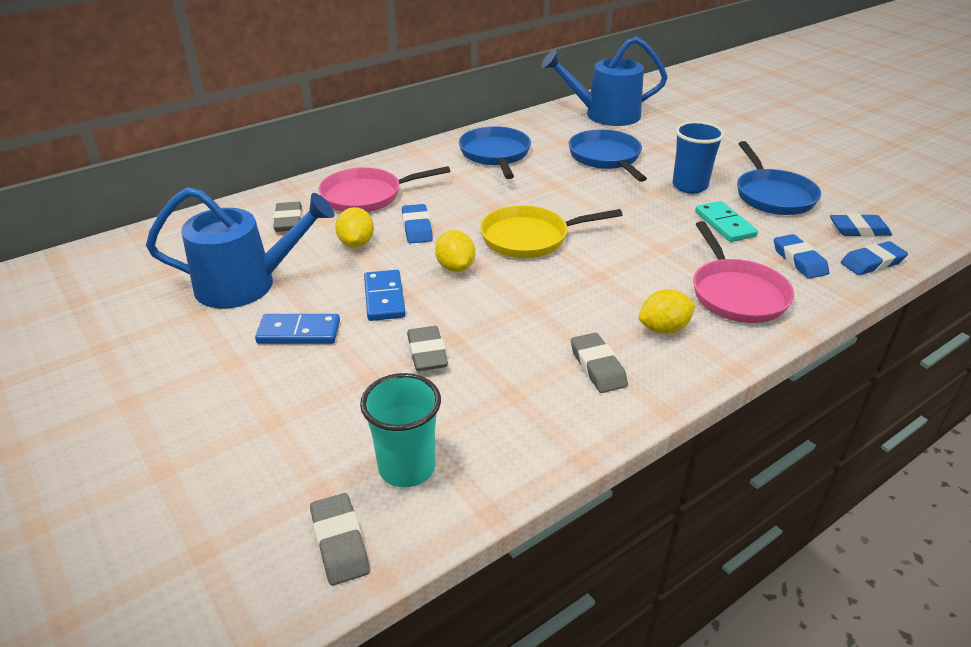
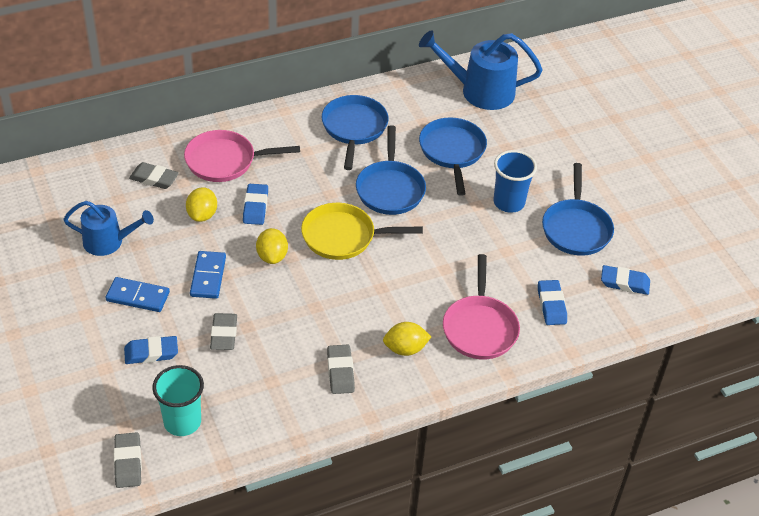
camera: 10 degrees right, 10 degrees up
blue watering can [146,187,334,308] -> blue watering can [63,201,154,256], size x0.65
grey eraser [273,202,302,232] -> grey eraser turned 75 degrees counterclockwise [129,162,179,189]
turquoise domino [695,201,758,242] -> none
blue eraser [841,241,908,275] -> blue eraser moved to [124,336,178,364]
none -> blue pan [356,125,426,215]

